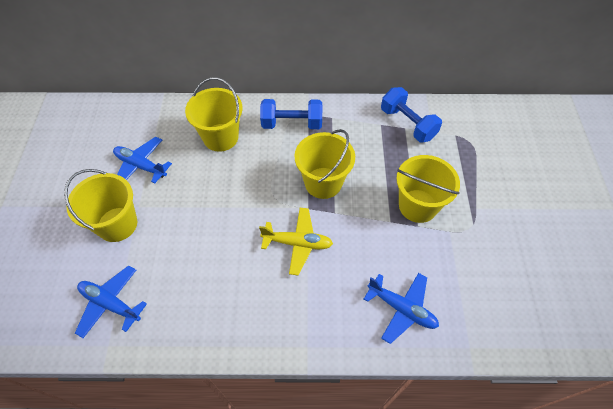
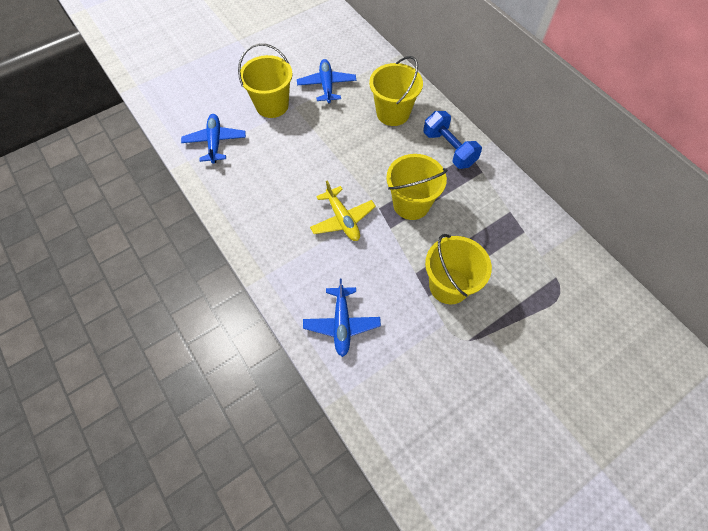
camera: 55 degrees right, 5 degrees up
blue dumbbell [381,87,442,142] -> none

